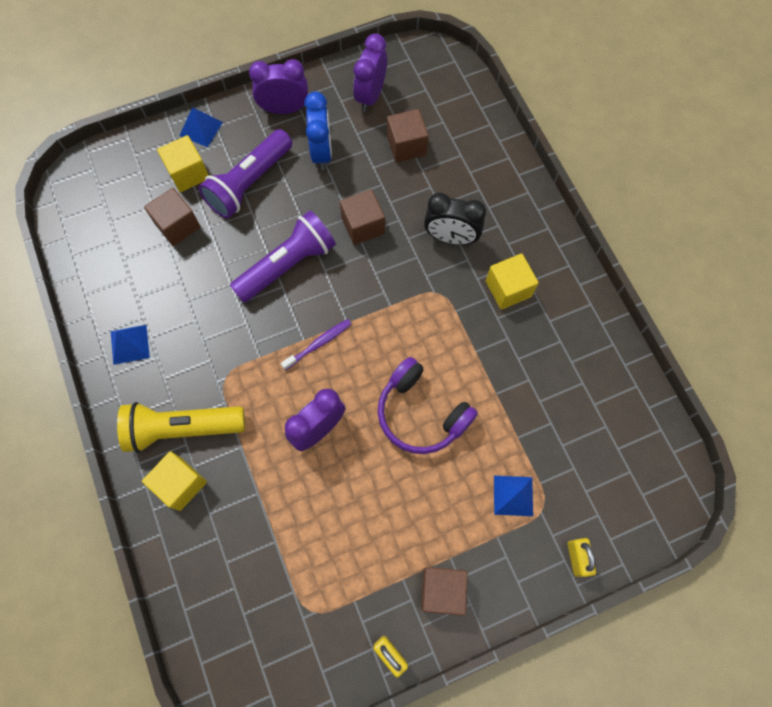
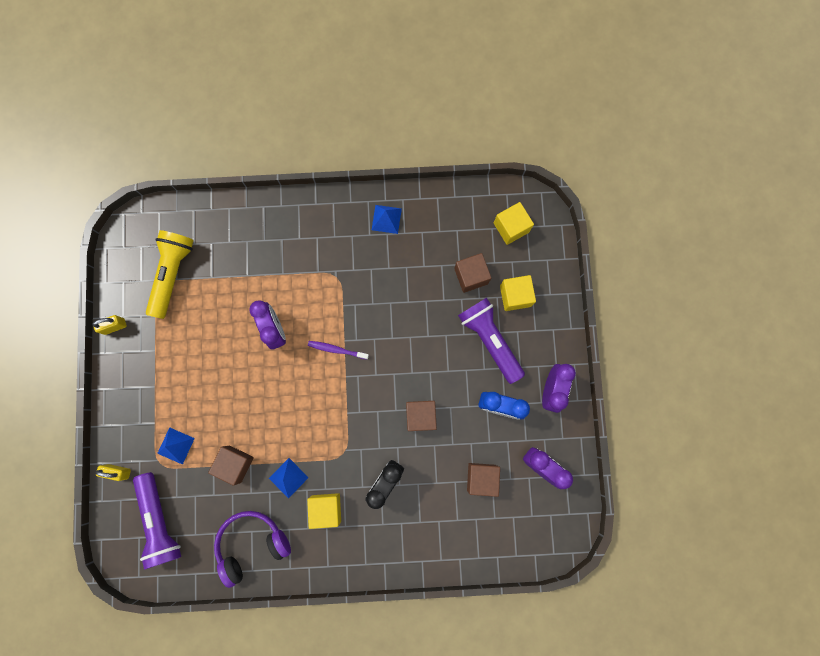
camera: 110 degrees right, 10 degrees up
yellow flashlight [117,402,245,453] -> yellow flashlight moved to [146,230,194,319]
yellow cube [142,451,207,511] -> yellow cube moved to [494,202,534,245]
blue pyramid [179,107,223,147] -> blue pyramid moved to [269,458,309,499]
purple flashlight [230,211,336,303] -> purple flashlight moved to [133,472,181,570]
purple toothbrush [281,319,351,370] -> purple toothbrush turned 120 degrees clockwise [308,341,369,360]
purple headphones [378,357,478,454] -> purple headphones moved to [214,511,291,588]
brown cube [421,567,468,616] -> brown cube moved to [208,446,254,486]

